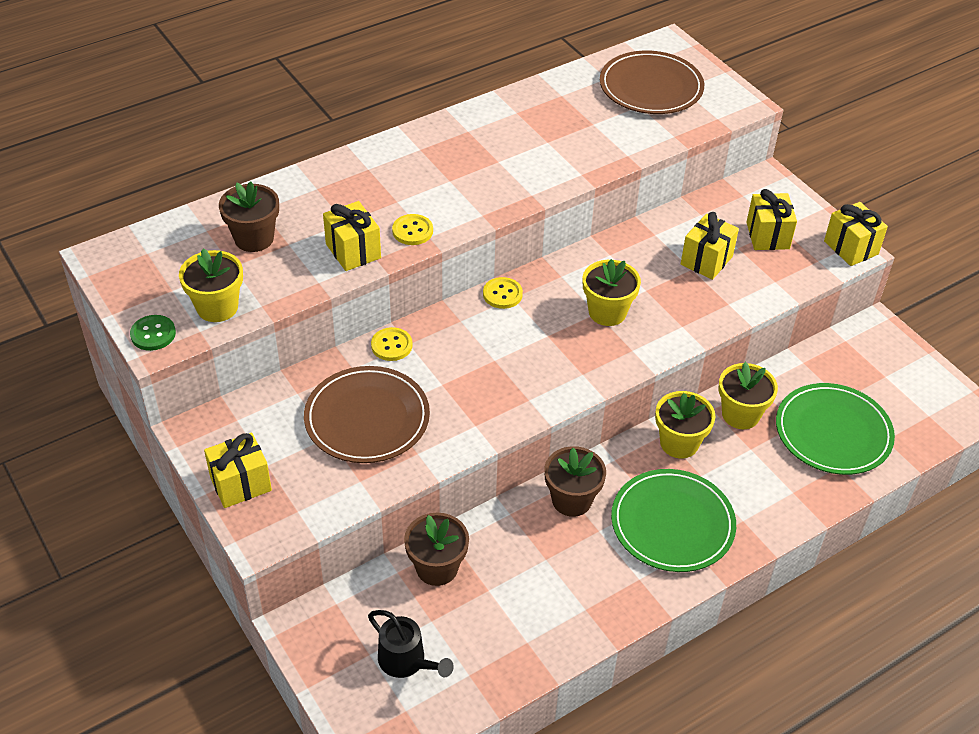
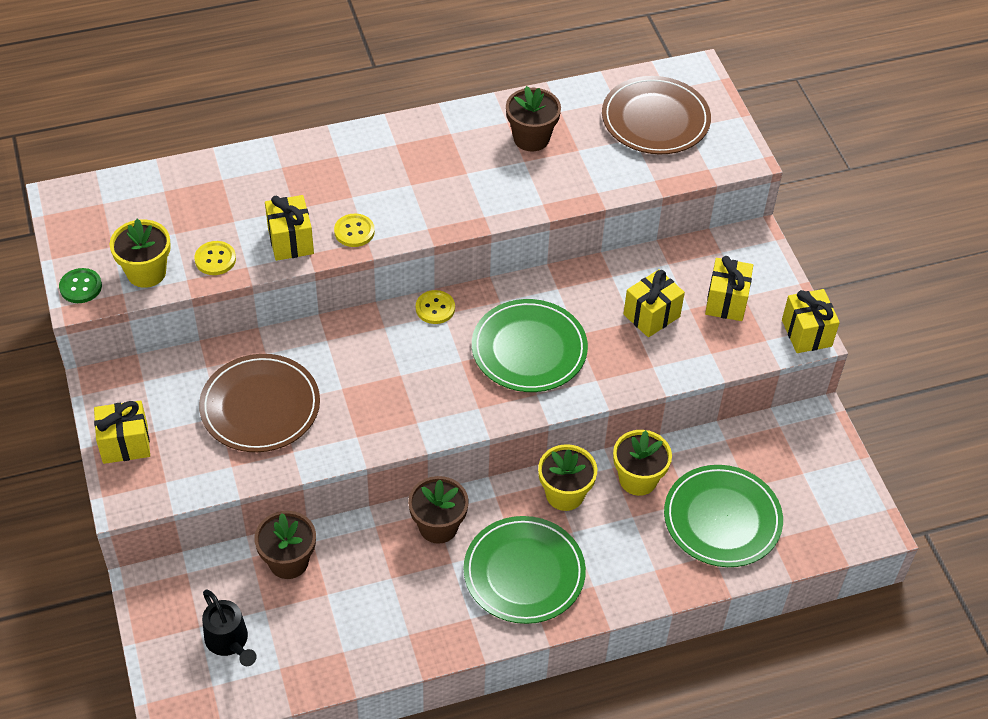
camera: 15 degrees right, 5 degrees up
brown flower pot [219,181,279,252] -> brown flower pot moved to [506,86,561,152]
yellow button [371,327,413,361] -> yellow button moved to [194,241,236,275]
yellow flower pot [583,259,641,326] -> green plate [472,299,588,392]

